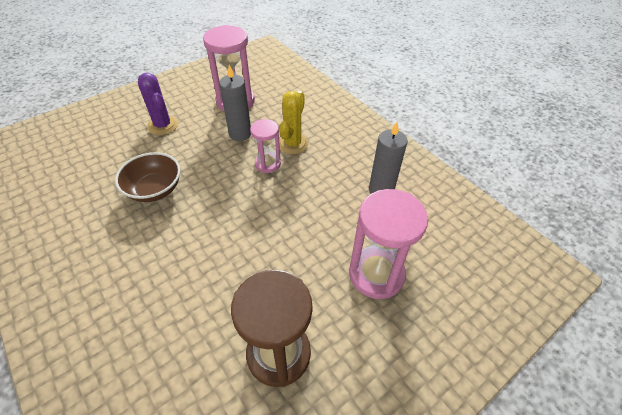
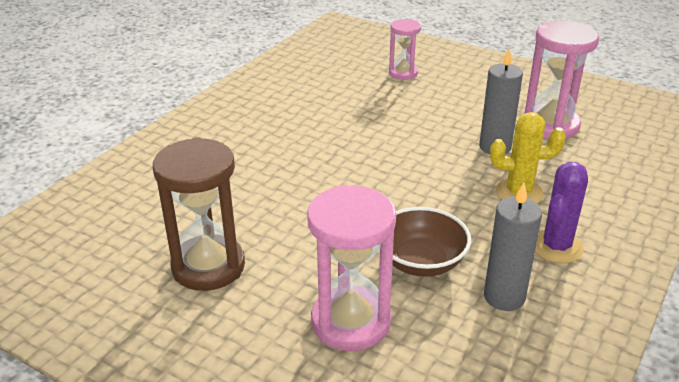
camera: 70 degrees right, 15 degrees down
brown bowl [115,152,181,202] -> brown bowl moved to [392,207,471,277]
purple cactus [138,73,178,135] -> purple cactus moved to [535,162,588,264]
pink hourglass [250,119,281,173] -> pink hourglass moved to [389,19,421,80]

